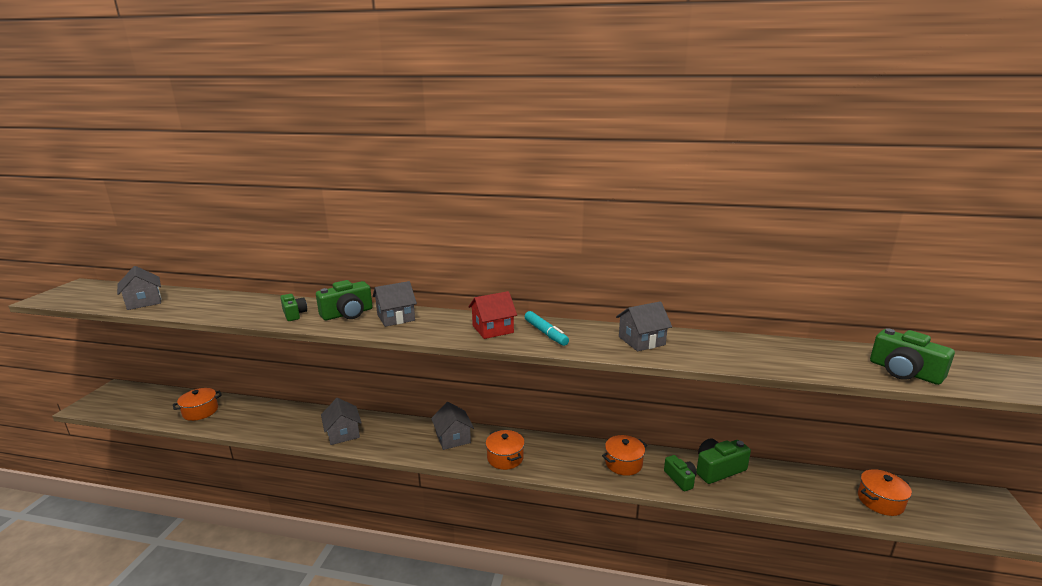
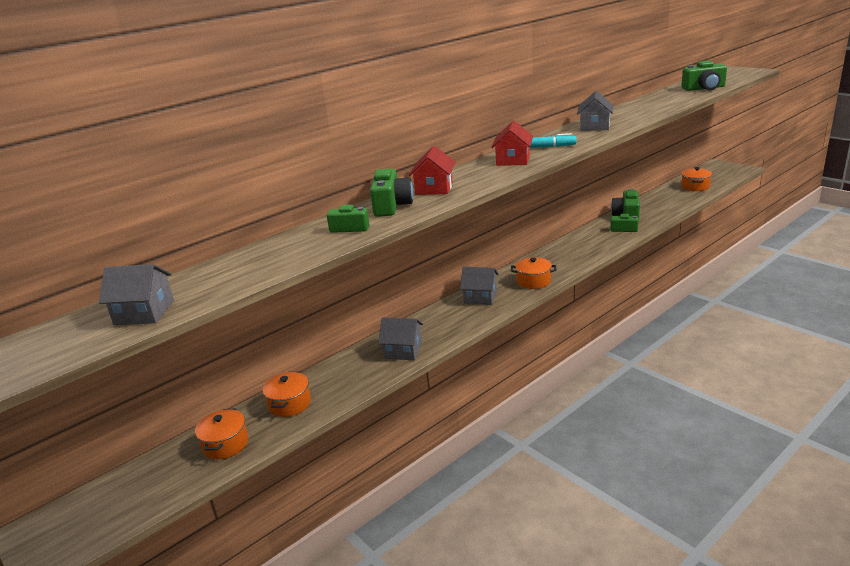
camera: 50 degrees left, 5 degrees up
grey house [372,281,417,327] -> red house [409,146,455,195]
orange pot [602,435,647,476] -> orange pot moved to [263,372,311,417]

